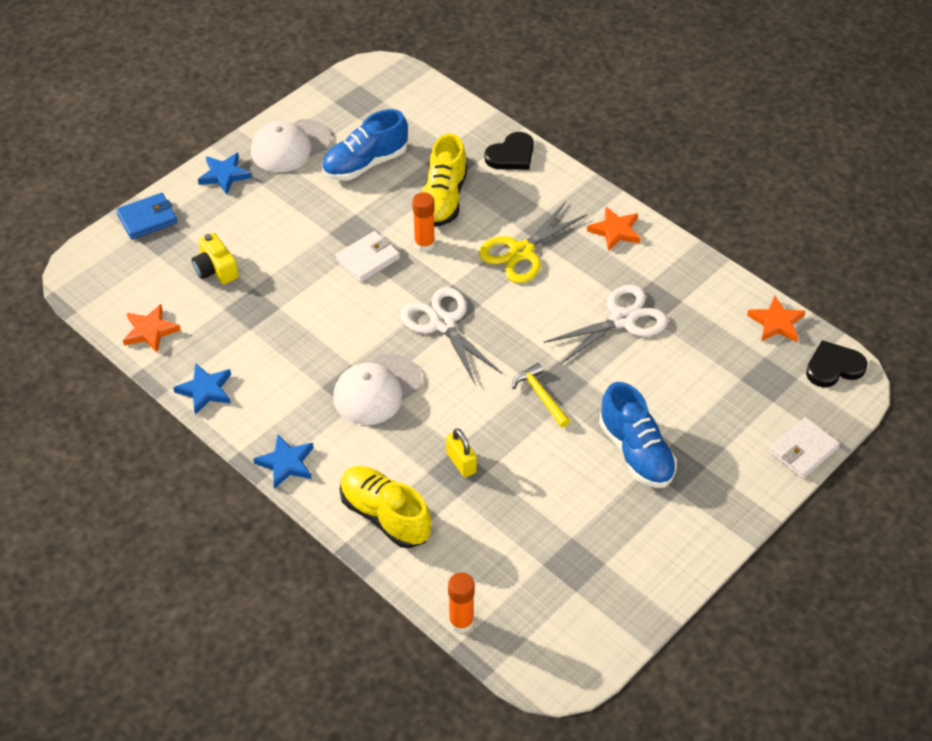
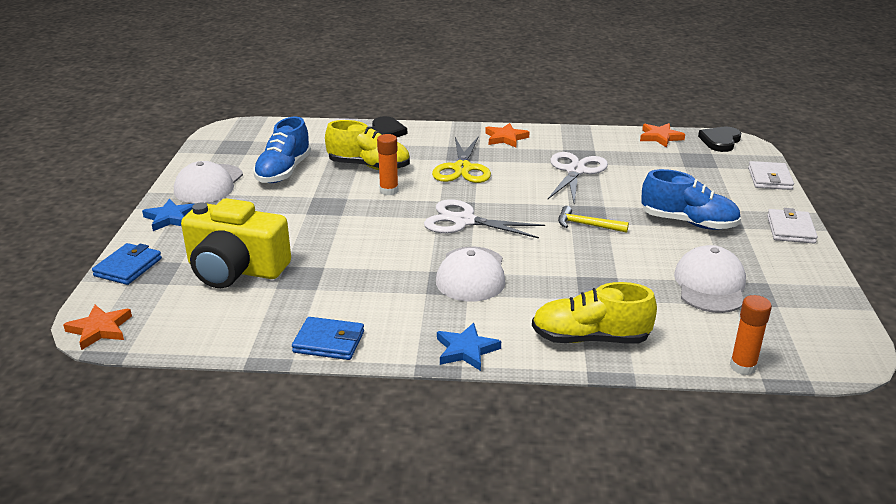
camera: 40 degrees left, 20 degrees down
orange star [123,304,181,353] -> orange star moved to [63,305,132,350]
blue star [173,363,231,415] -> blue wallet [292,317,364,360]
yellow camera [192,233,239,284] -> yellow camera [181,198,291,288], size x1.97
white wallet [336,231,400,282] -> white wallet moved to [767,208,818,243]
yellow shoe [422,134,467,227] -> yellow shoe turned 45 degrees counterclockwise [325,120,410,170]
yellow padlock [446,428,477,478] -> none
none -> white cap [674,245,746,313]

